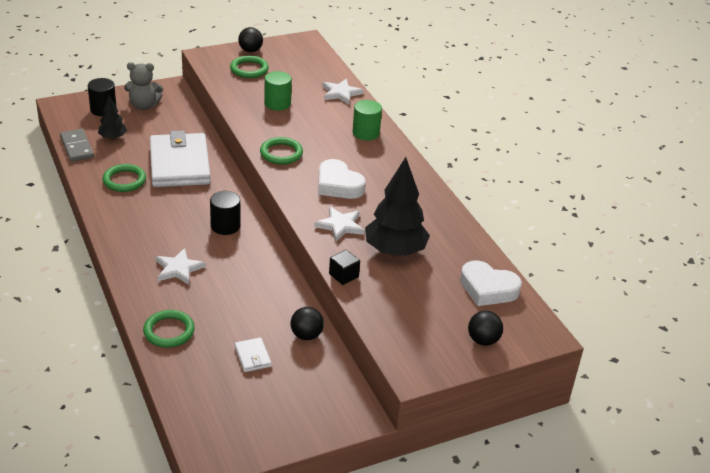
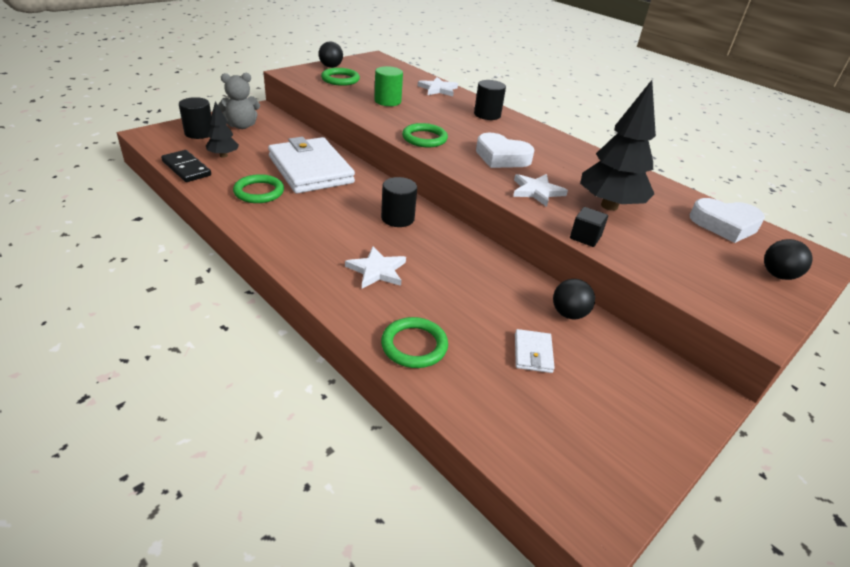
camera: 20 degrees left, 0 degrees up
grey domino [60,129,94,162] -> black domino [161,150,211,182]
white wallet [234,337,272,372] -> white wallet turned 45 degrees clockwise [515,329,555,373]
green cylinder [353,100,382,141] -> black cylinder [474,80,506,120]

